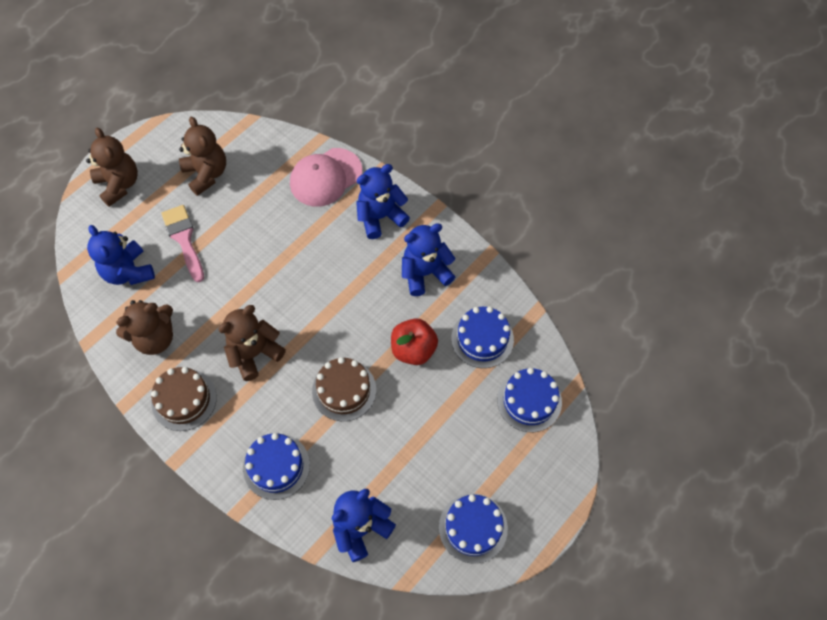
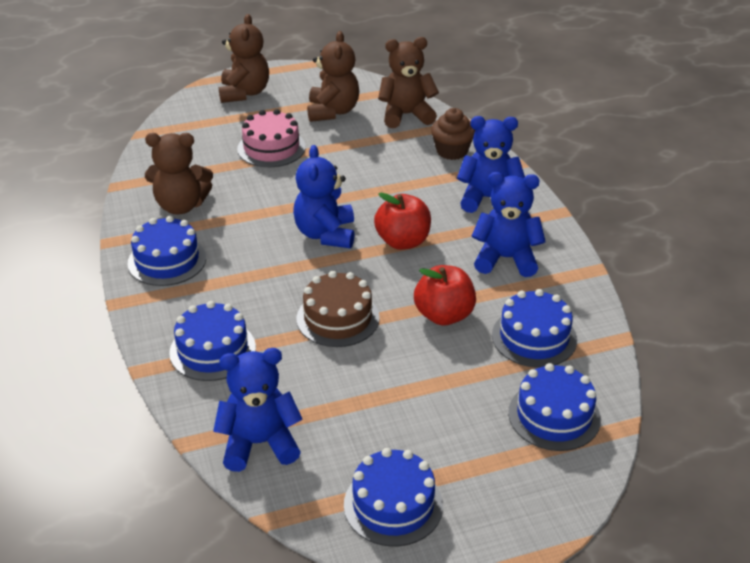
camera: 30 degrees right, 25 degrees down
blue teddy bear [87,225,155,285] -> blue teddy bear moved to [293,145,355,248]
brown cake [151,367,217,431] -> blue cake [127,216,206,286]
pink brush [161,205,204,282] -> pink cake [237,109,306,167]
brown teddy bear [218,305,286,381] -> brown teddy bear moved to [378,37,439,128]
pink cap [290,148,362,207] -> brown cupcake [431,108,475,160]
none -> red apple [374,193,431,250]

